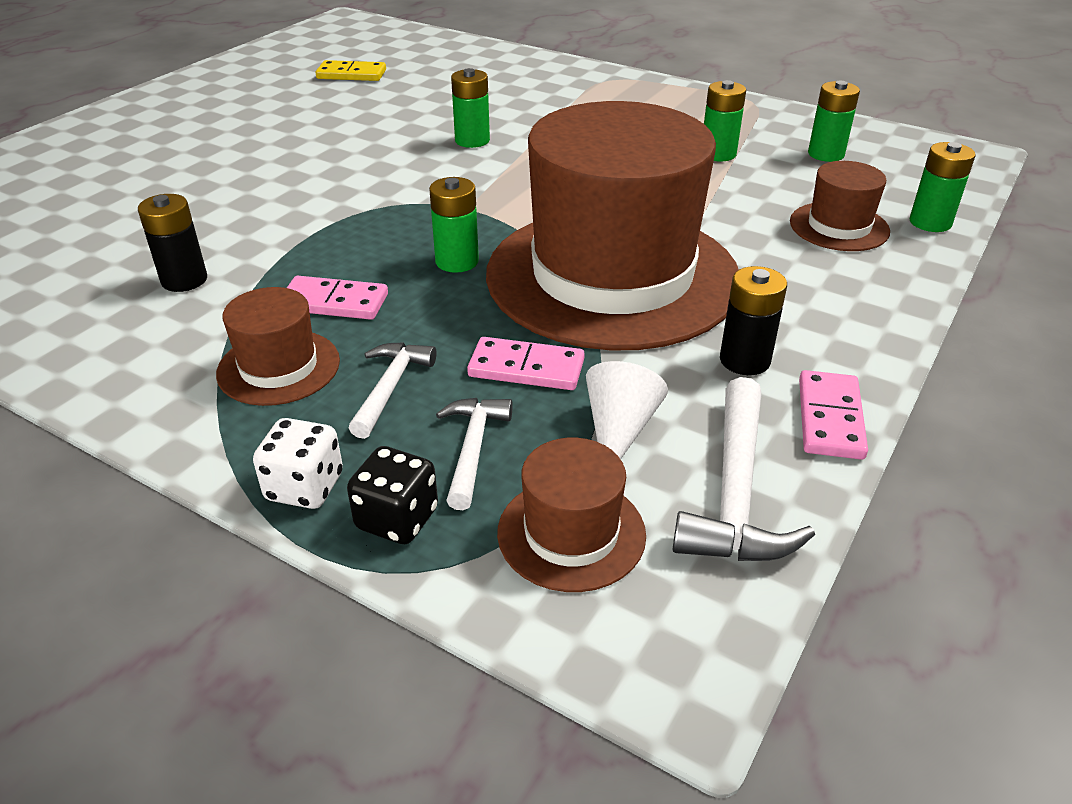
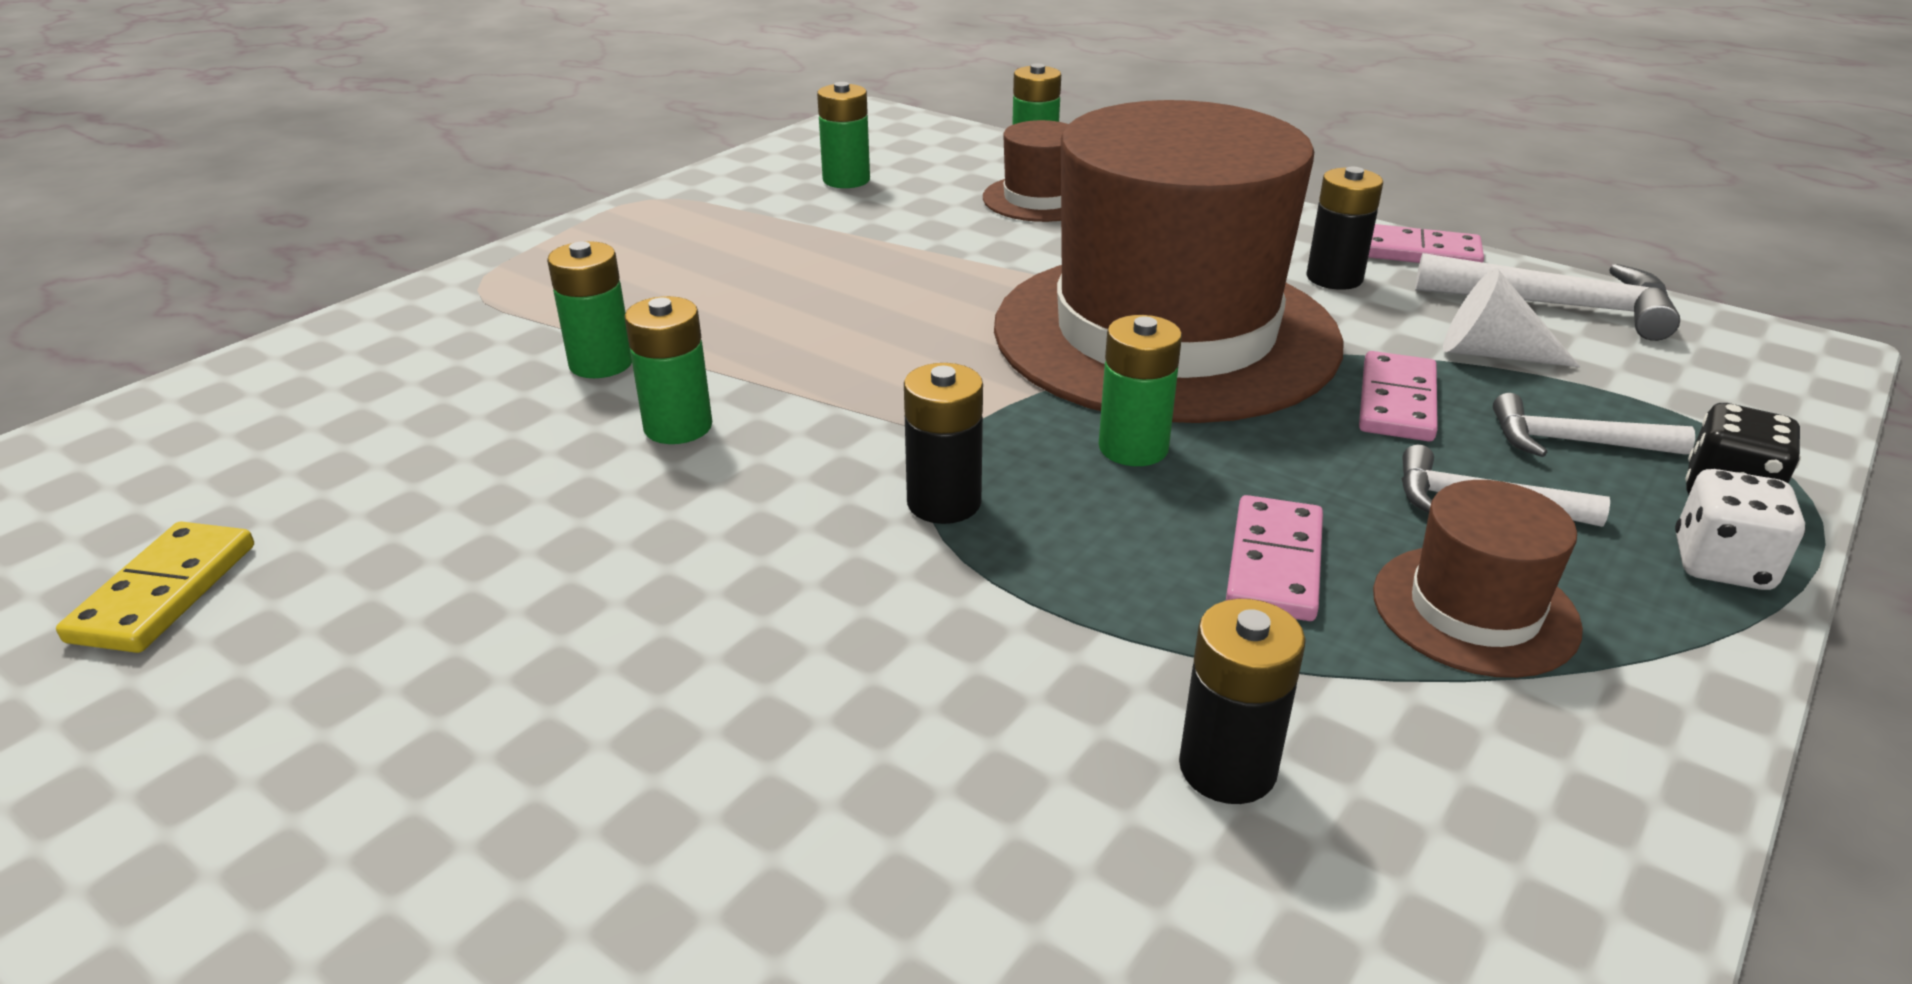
camera: 85 degrees left, 5 degrees down
brown hat [497,438,646,592] -> none
green battery [704,80,746,161] -> green battery moved to [547,241,632,378]
none -> black battery [904,363,983,524]

